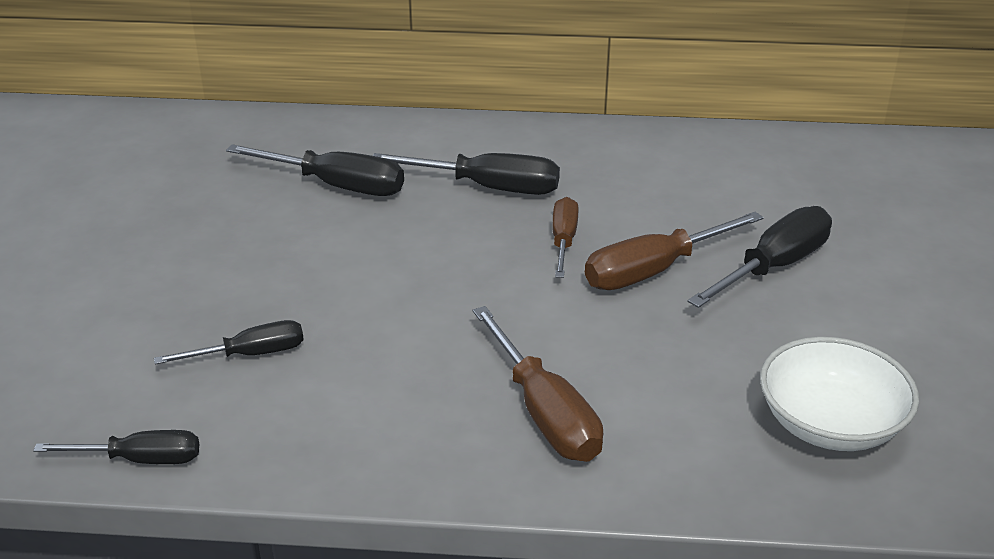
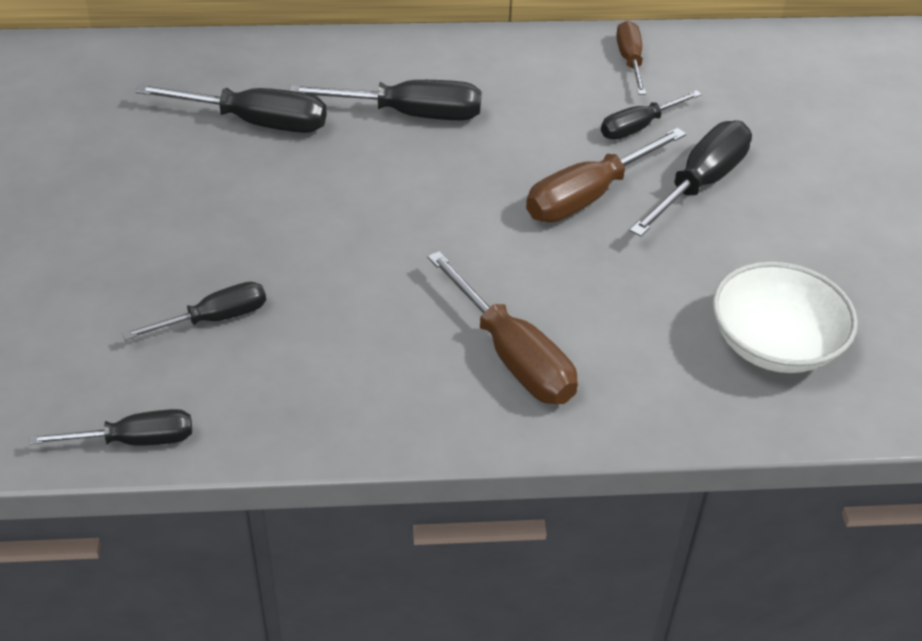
camera: 10 degrees left, 10 degrees up
brown screwdriver [552,197,578,278] -> brown screwdriver moved to [616,21,646,95]
none -> black screwdriver [601,90,702,140]

